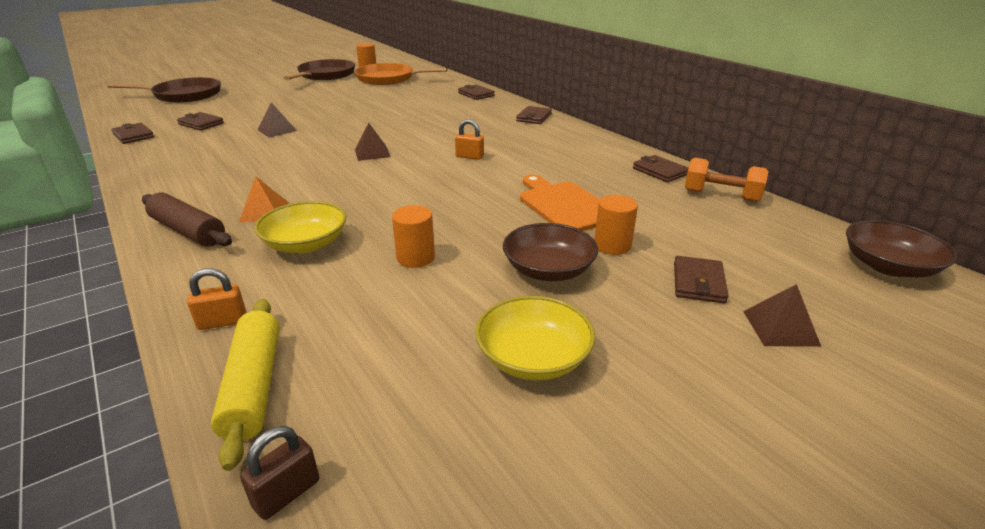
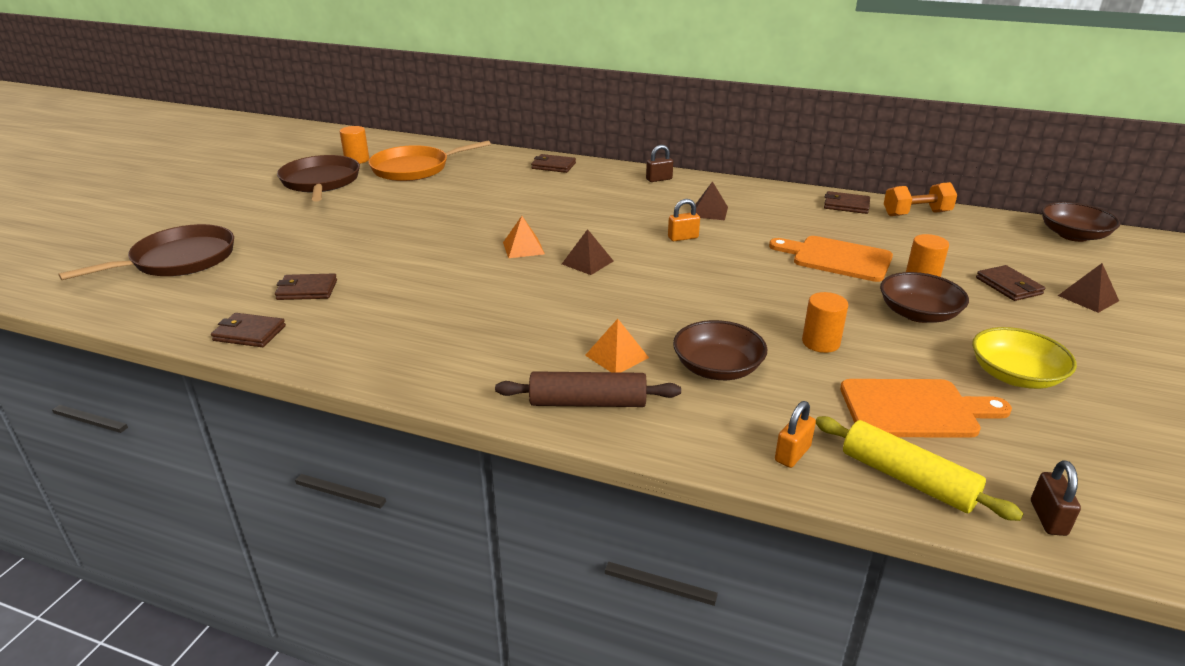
camera: 35 degrees left, 0 degrees up
yellow bowl [255,201,346,253] -> brown bowl [673,320,767,380]
brown pyramid [258,102,297,137] -> brown pyramid moved to [696,181,728,220]
brown wallet [516,106,552,124] -> brown padlock [646,145,673,182]
none -> orange pyramid [503,216,545,258]
none -> orange cutting board [840,379,1012,438]

